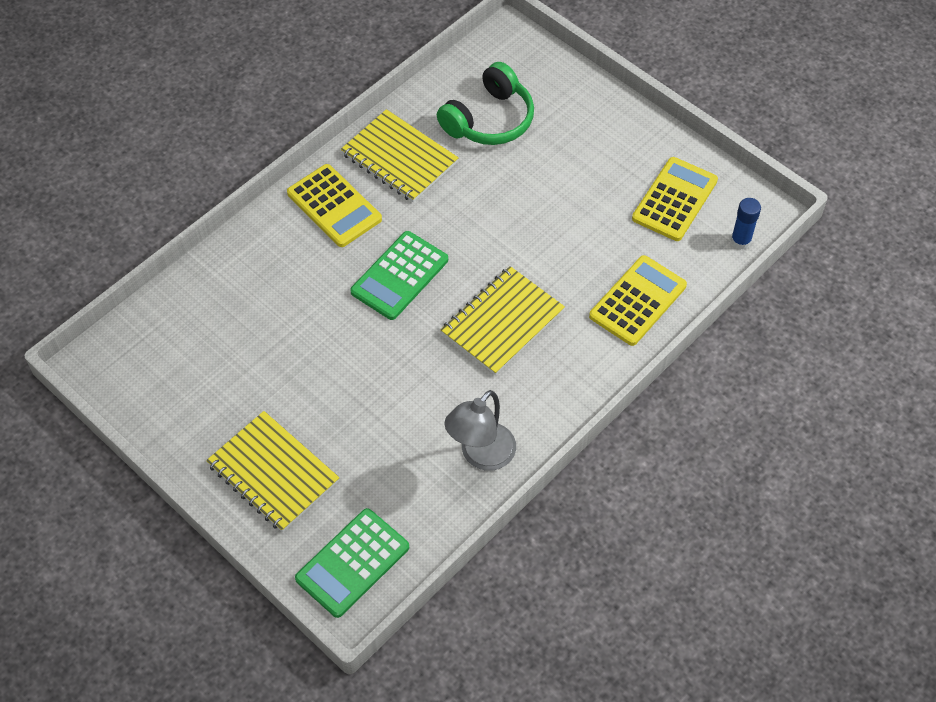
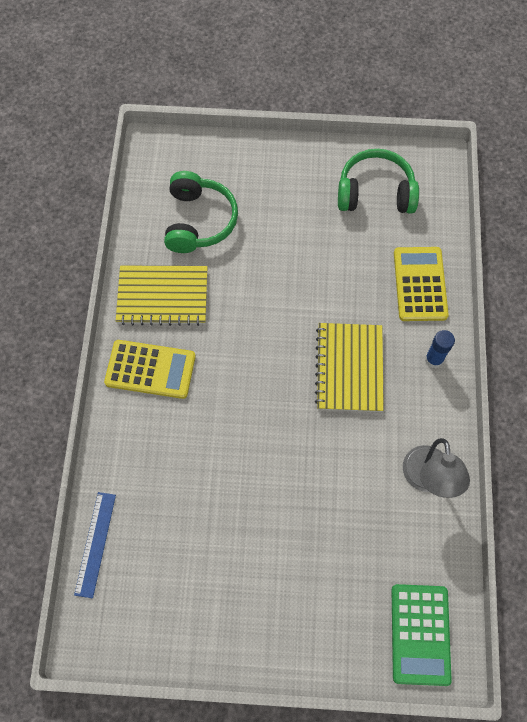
camera: 40 degrees left, 10 degrees up
yellow notebook [206,411,340,532] -> none
green calculator [350,231,448,320] -> none
yellow calculator [632,157,718,241] -> green headphones [338,149,419,214]
blue glue stick [731,198,761,250] -> blue glue stick moved to [425,330,455,368]
none -> blue ruler [74,492,116,598]

